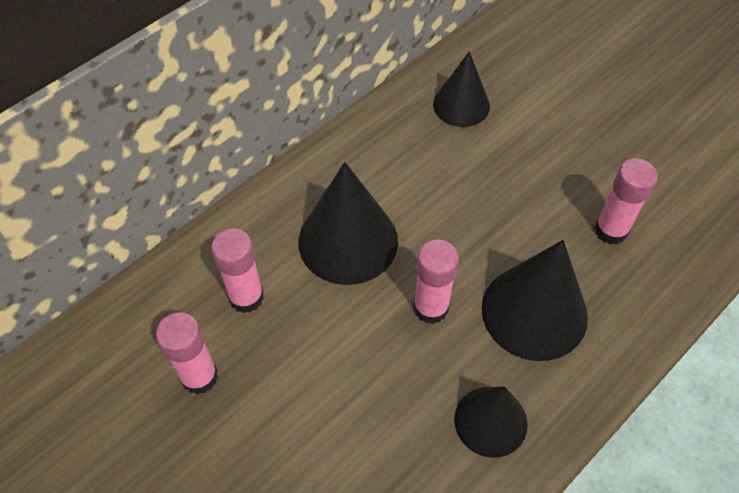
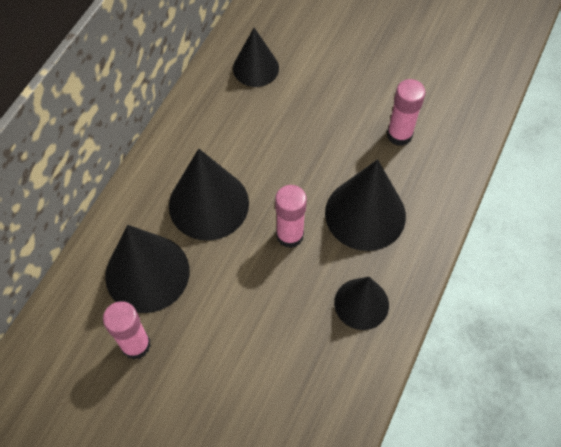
camera: 20 degrees left, 5 degrees up
pink glue stick [211,228,264,313] -> black cone [105,225,190,313]

